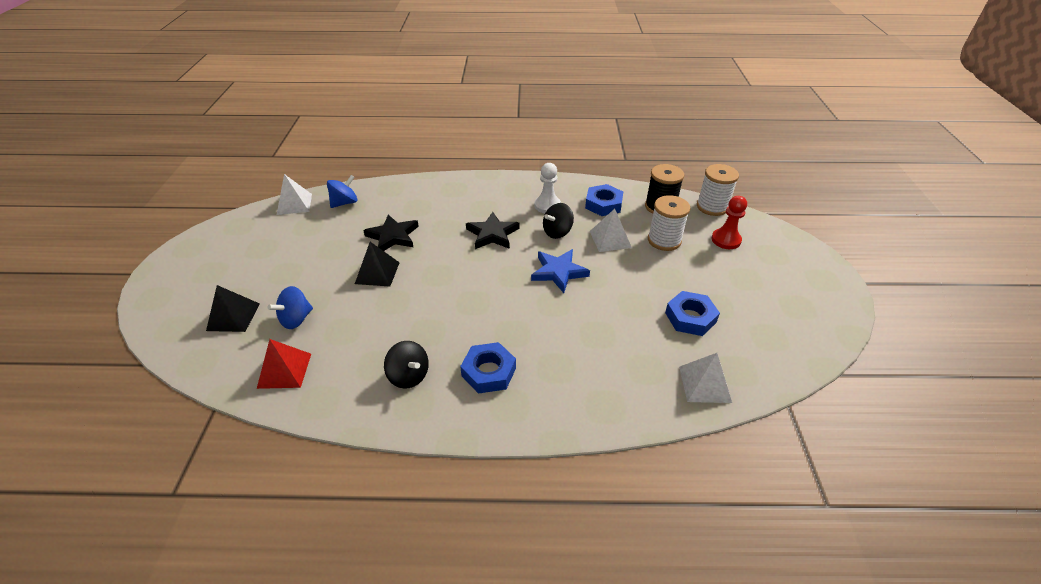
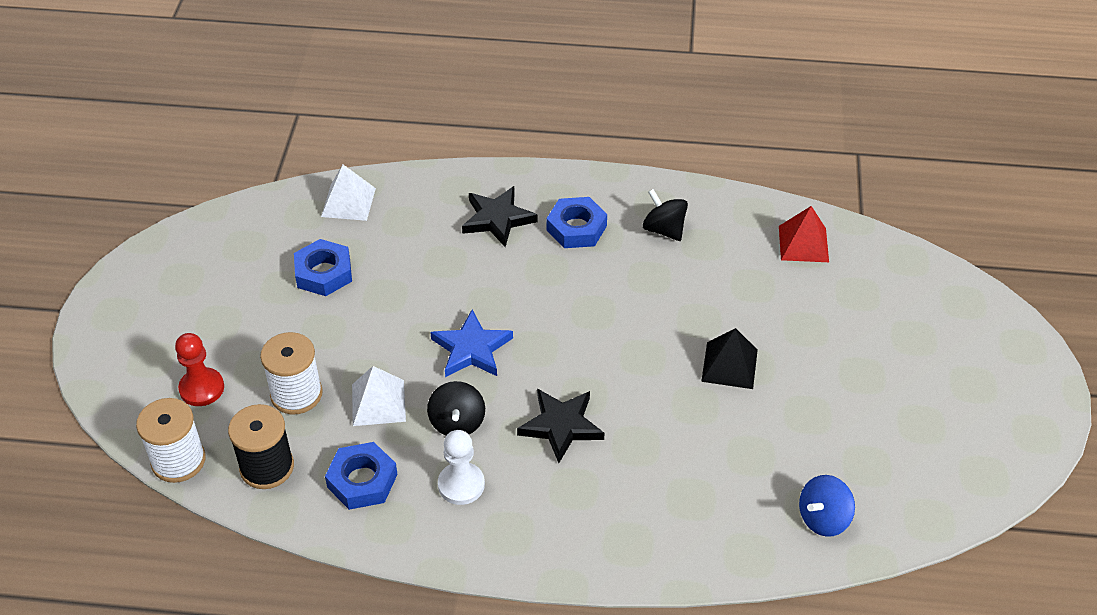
camera: 175 degrees left, 5 degrees up
black pyramid [206,285,260,332] -> none
blue spinning top [268,286,313,329] -> none
white pyramid [277,174,312,215] -> none
black star [363,215,419,251] -> black star moved to [462,186,538,247]
black spinning top [543,203,574,239] -> black spinning top turned 120 degrees clockwise [427,381,485,436]

